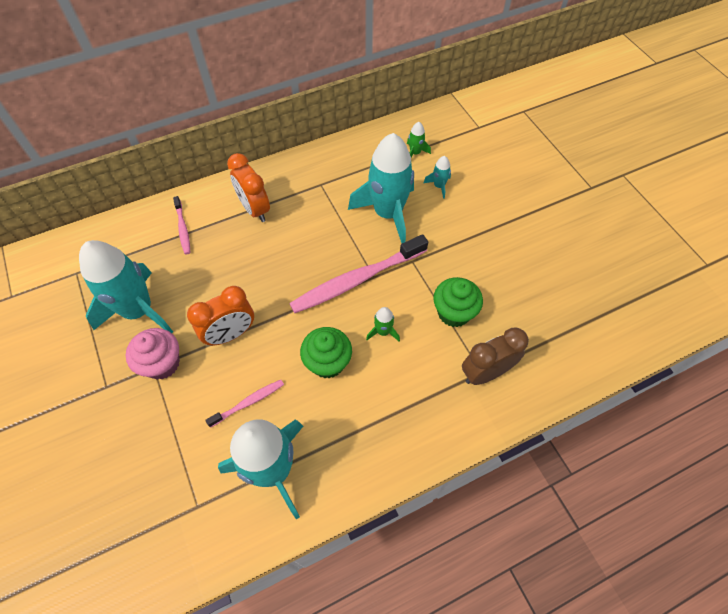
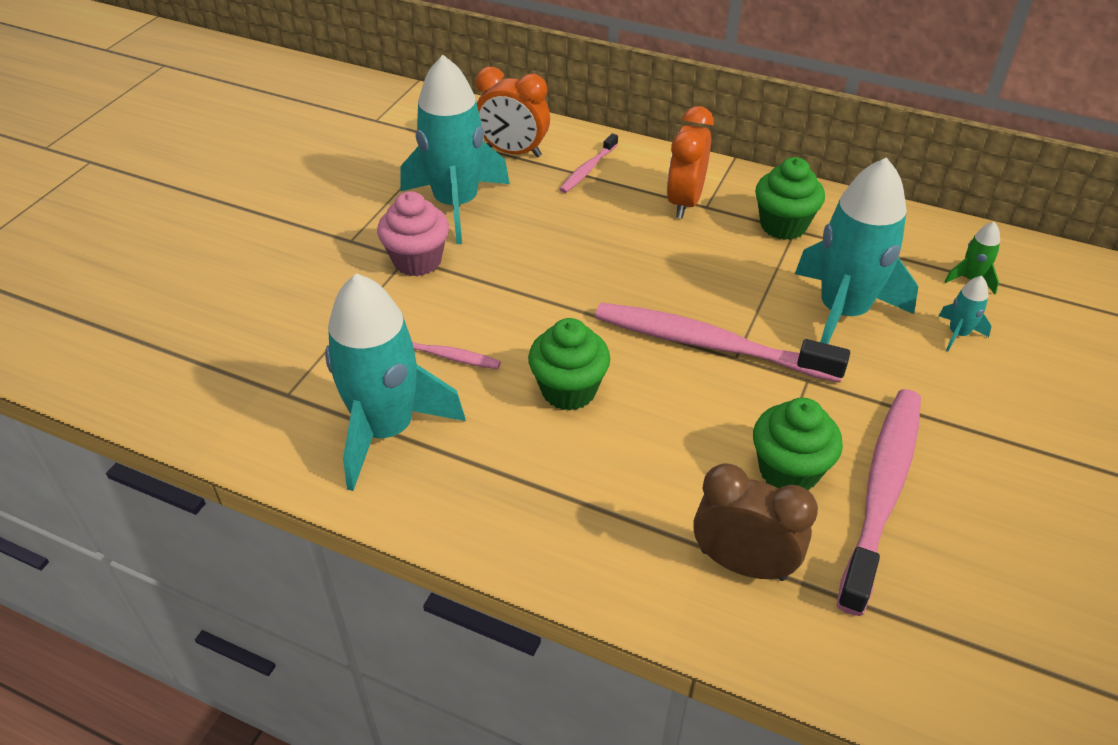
camera: 50 degrees right, 15 degrees down
orange clock [187,286,254,346] -> orange clock moved to [476,67,550,158]
green rocket [366,307,400,341] -> none
none -> green cupcake [755,157,825,240]
none -> pink toothbrush [837,389,921,616]

